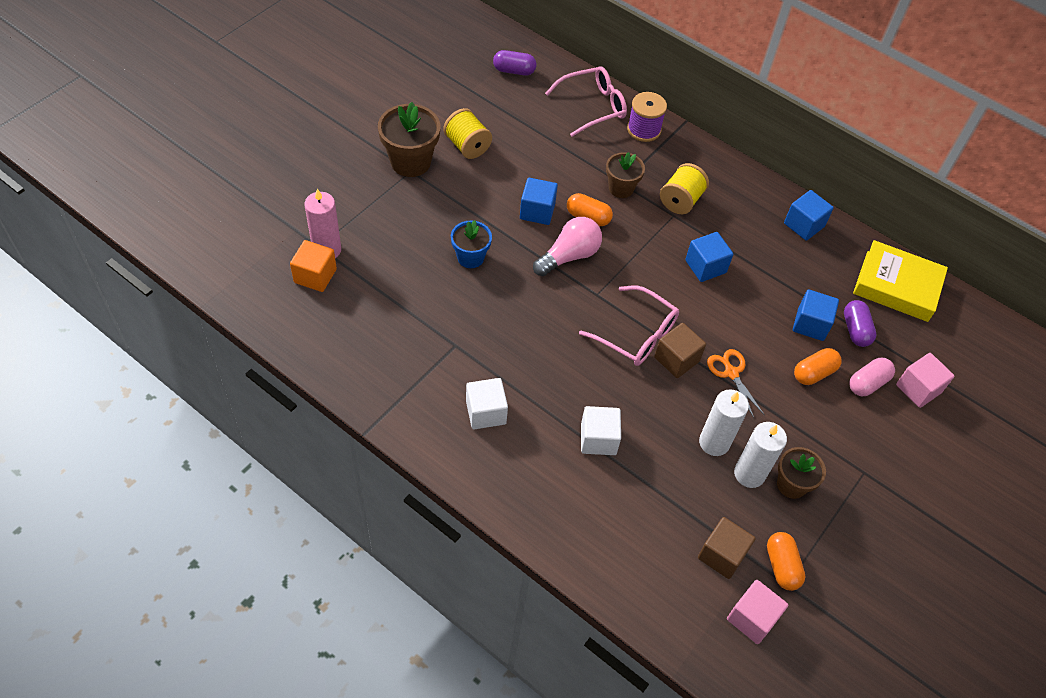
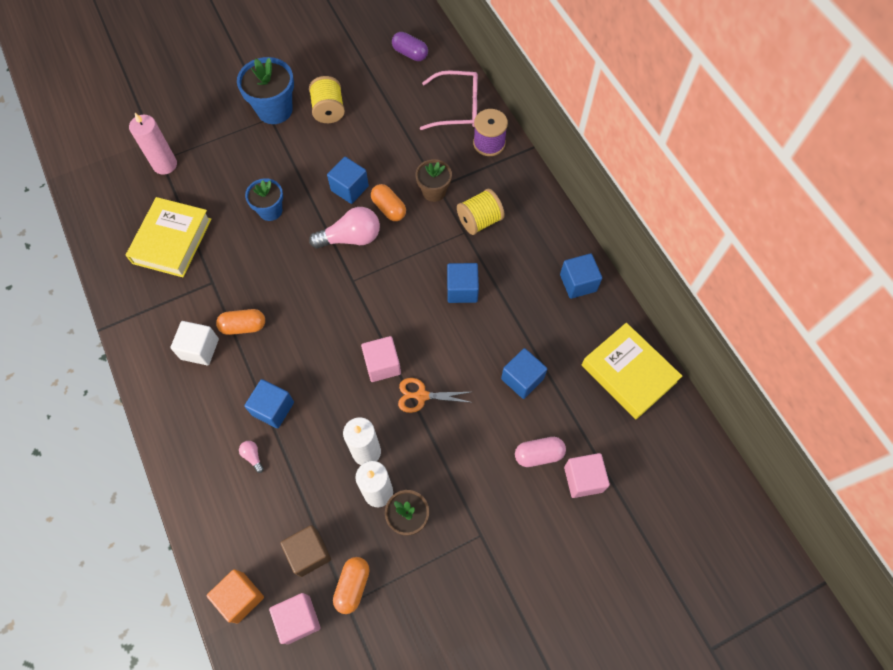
camera: 30 degrees right, 10 degrees up
orange cube [290,240,337,292] -> orange cube moved to [207,569,264,623]
brown flower pot [378,102,440,177] -> blue flower pot [237,57,294,124]
pink glasses [579,285,679,366] -> none
white cube [581,406,621,455] -> blue cube [244,379,294,428]
brown cube [654,323,706,378] -> pink cube [361,336,401,382]
orange scissors [707,349,764,418] -> orange scissors turned 90 degrees counterclockwise [398,378,473,413]
orange capsule [794,348,842,385] -> orange capsule moved to [216,309,265,335]
purple capsule [844,300,876,347] -> none
none -> yellow book [126,197,212,277]
none -> pink light bulb [239,441,264,473]

